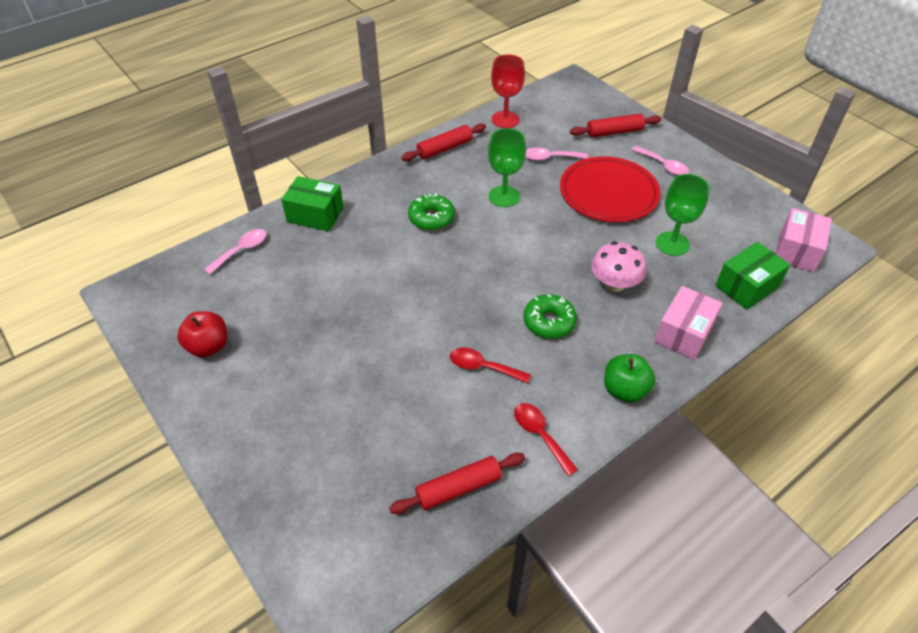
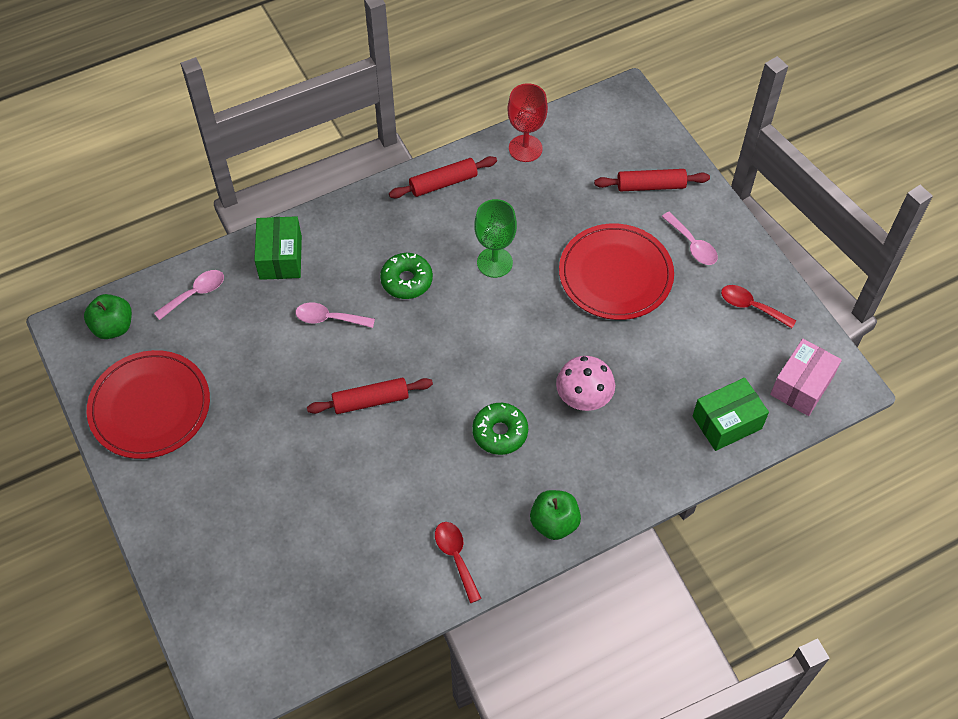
camera: 10 degrees right, 10 degrees up
red apple [177,311,227,357] -> red plate [87,350,210,459]
green box [281,176,344,232] -> green box turned 60 degrees clockwise [254,216,302,280]
red rolling pin [389,453,525,514] -> red rolling pin moved to [307,378,433,414]
red spoon [450,348,531,383] -> red spoon moved to [721,285,796,328]
pink spoon [525,147,588,161] -> pink spoon moved to [296,302,375,328]
pink box [654,286,723,360] -> none
green goblet [656,174,710,256] -> none
none -> green apple [84,294,132,339]

